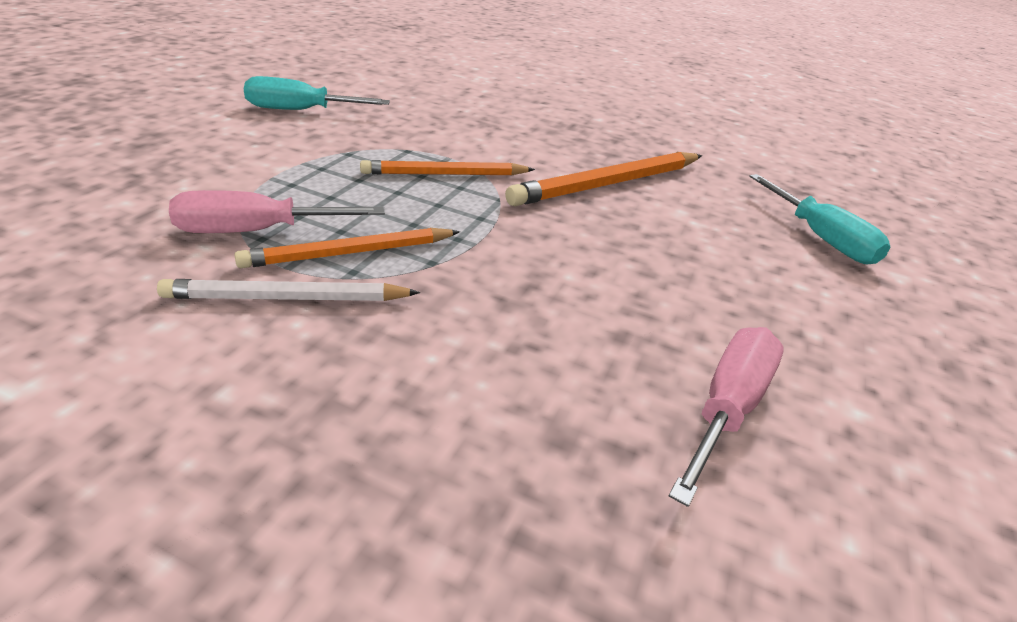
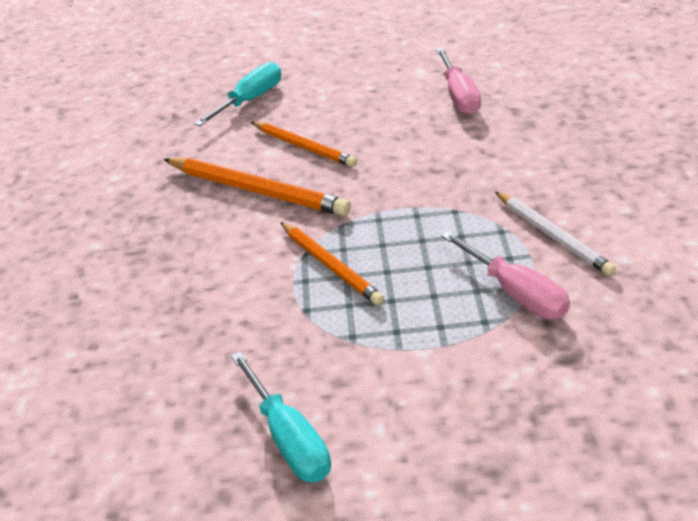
camera: 110 degrees left, 5 degrees up
orange pencil [234,228,460,268] -> orange pencil moved to [251,122,357,167]
pink screwdriver [669,327,784,507] -> pink screwdriver turned 105 degrees counterclockwise [436,48,481,115]

